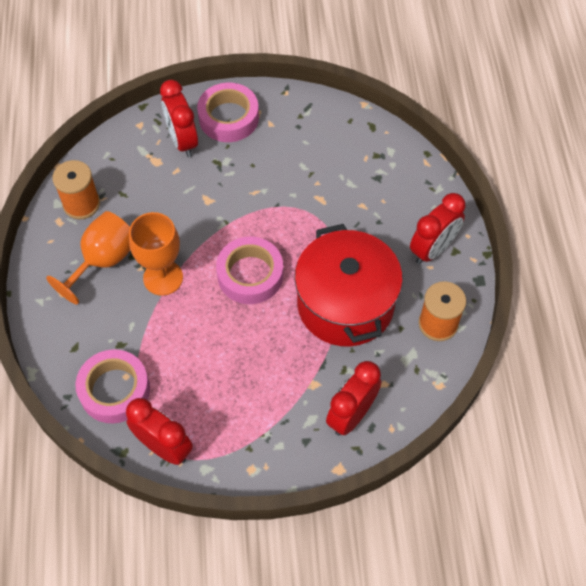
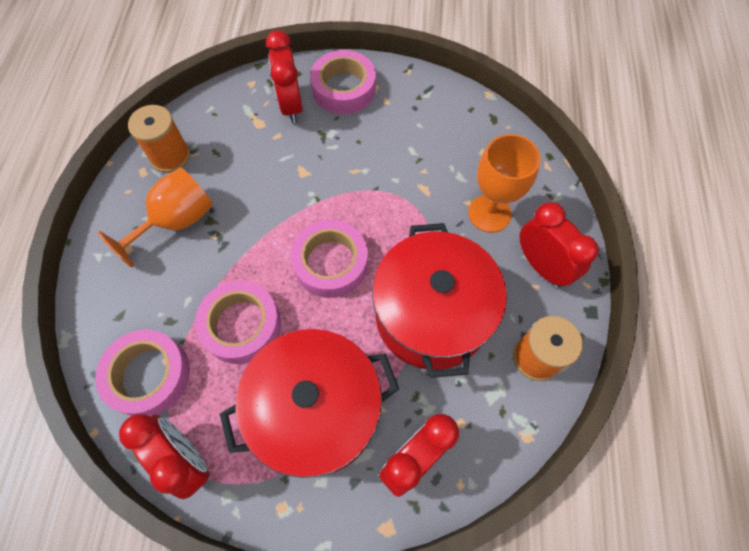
camera: 10 degrees right, 5 degrees up
orange goblet [129,212,183,296] -> orange goblet moved to [468,134,541,233]
red clock [410,193,466,264] -> red clock turned 90 degrees counterclockwise [519,202,599,287]
none -> pink tape [195,280,281,364]
none -> red pot [220,329,399,478]

